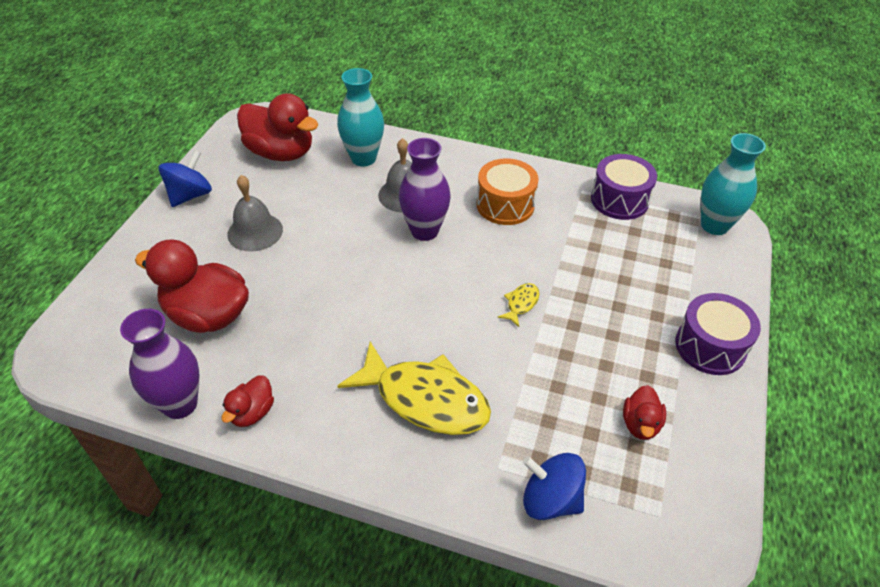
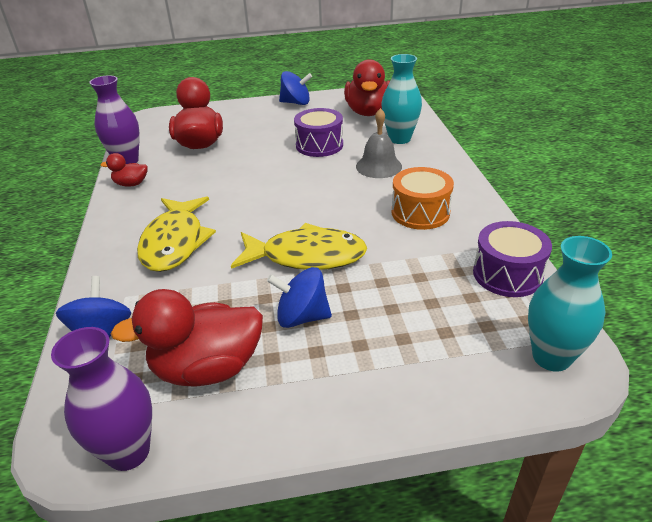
camera: 65 degrees right, 10 degrees down
grey bell [227,175,283,252] -> none
purple vase [399,138,451,241] -> purple vase moved to [51,327,152,471]
yellow fish [497,283,539,327] -> yellow fish [231,223,367,270], size x2.39
red duck [623,385,666,440] -> red duck [111,289,263,387], size x2.01
purple drum [675,293,761,375] -> purple drum moved to [294,108,343,157]
none -> blue spinning top [267,267,332,328]

